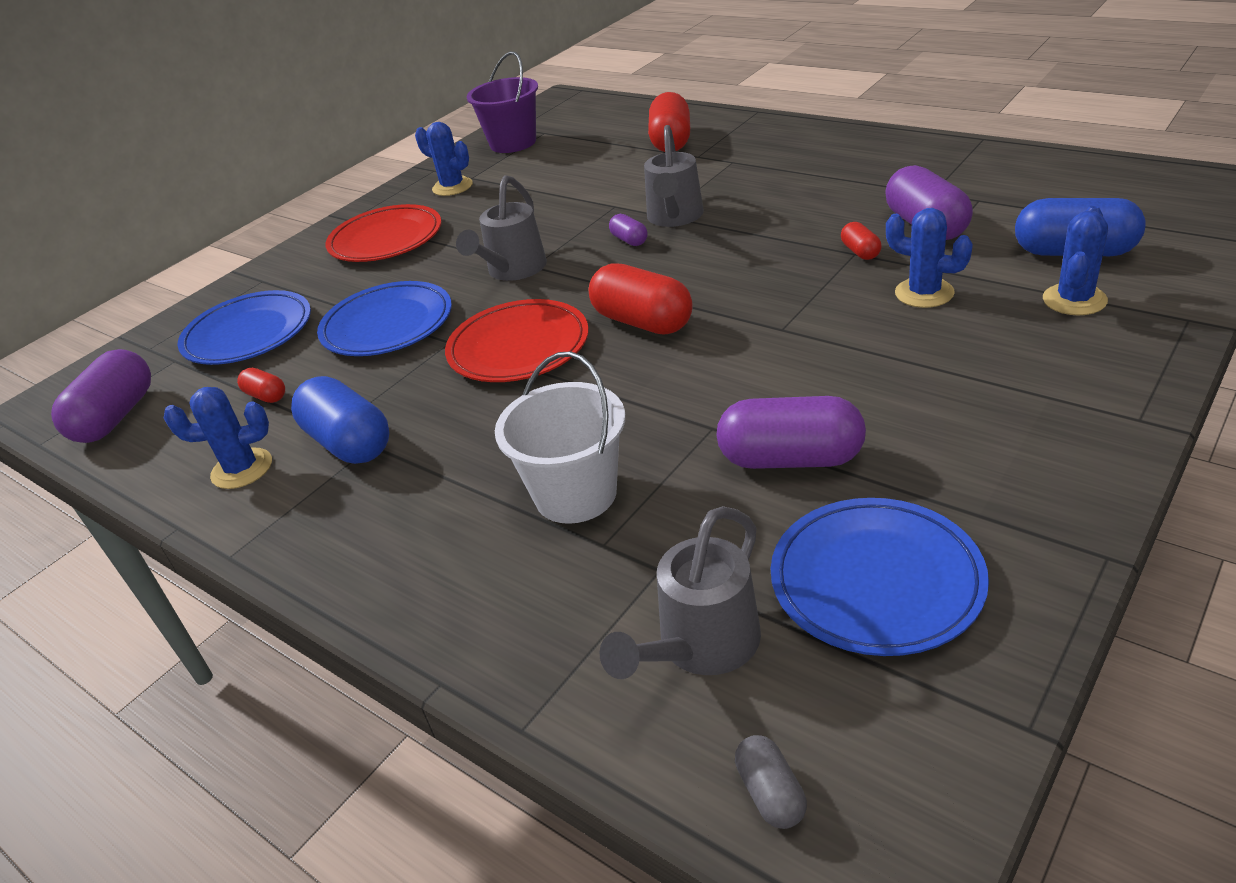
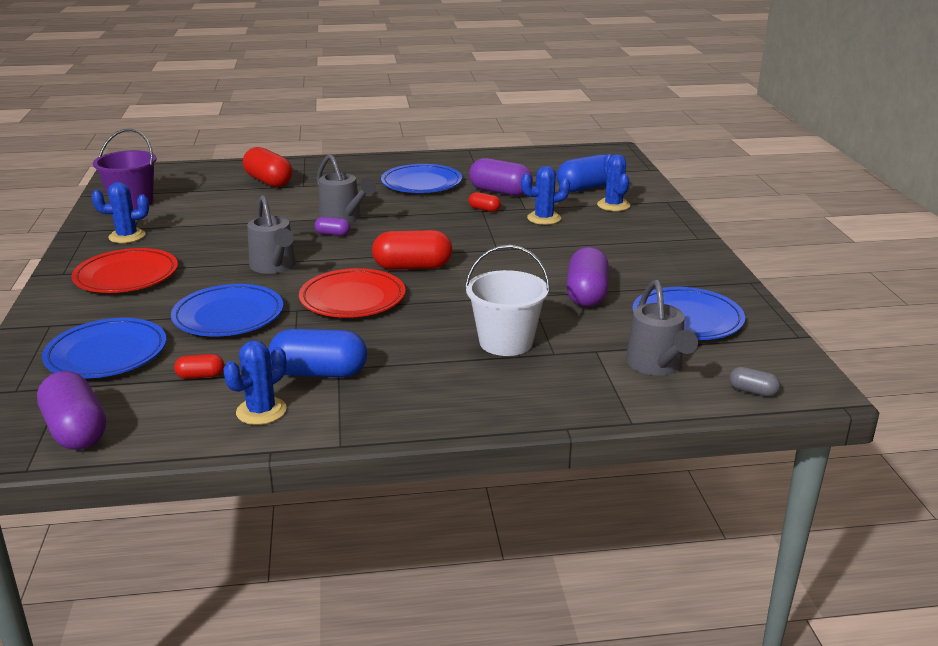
camera: 50 degrees left, 10 degrees down
purple capsule [716,396,866,469] -> purple capsule turned 45 degrees counterclockwise [566,247,609,307]
none -> blue plate [381,164,462,193]

